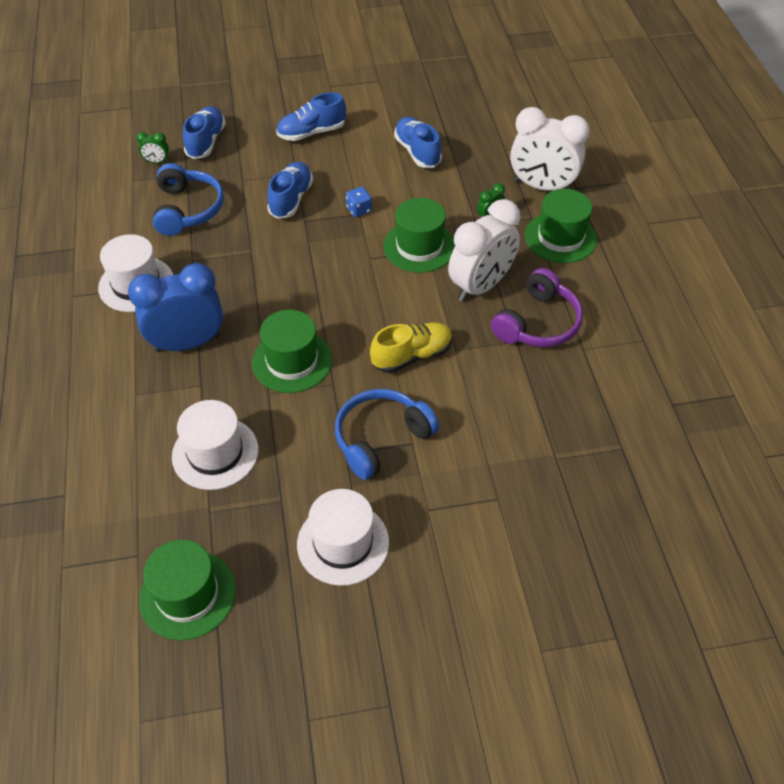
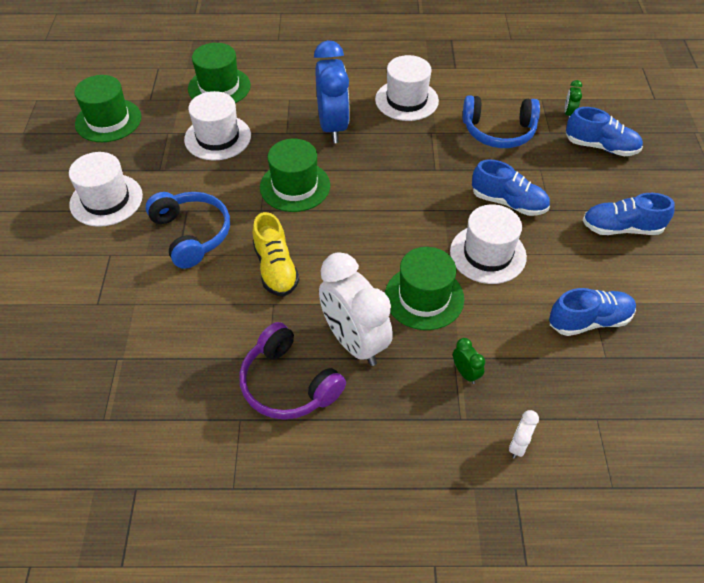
camera: 100 degrees right, 0 degrees up
blue shoe [276,92,346,141] -> blue shoe turned 75 degrees counterclockwise [582,193,675,235]
blue dice [346,187,372,217] -> white hat [450,204,527,284]
white clock [510,107,590,191] -> white clock [509,410,539,459], size x0.41
green hat [525,189,597,263] -> green hat moved to [188,43,251,103]

